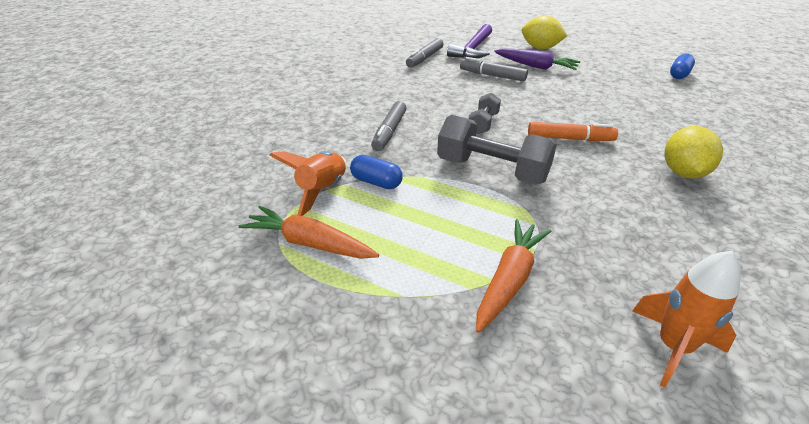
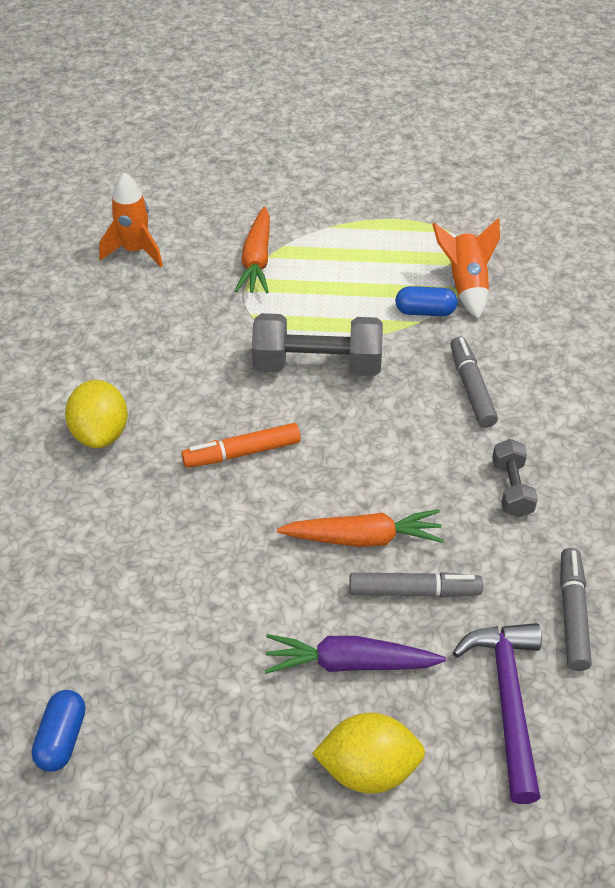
camera: 155 degrees right, 10 degrees up
orange carrot [239,206,379,259] -> orange carrot moved to [277,509,444,547]
grey dumbbell [469,93,501,134] -> grey dumbbell moved to [492,439,538,517]

